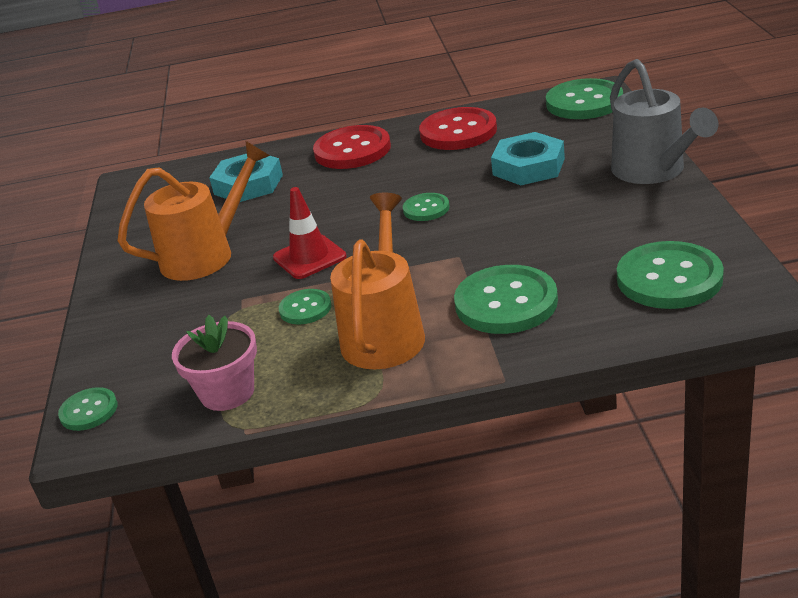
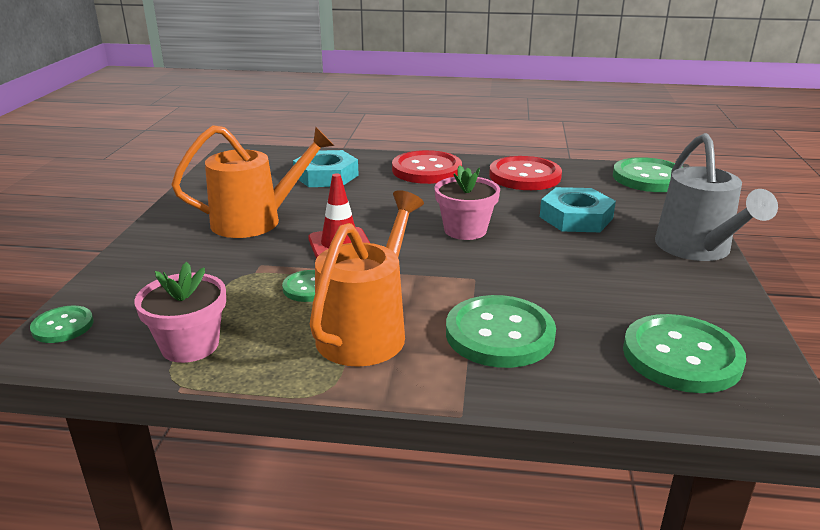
camera: 10 degrees right, 5 degrees down
green button [403,193,450,221] -> pink flower pot [434,165,500,240]

